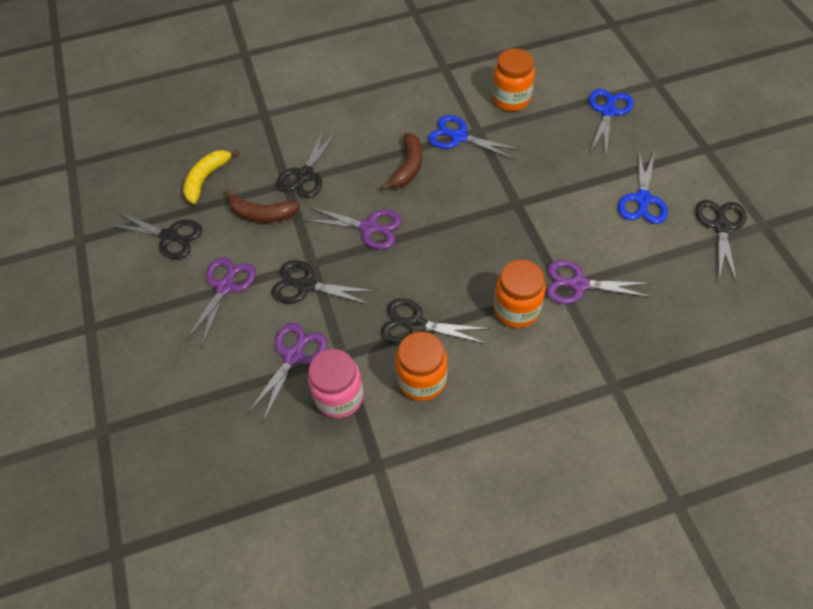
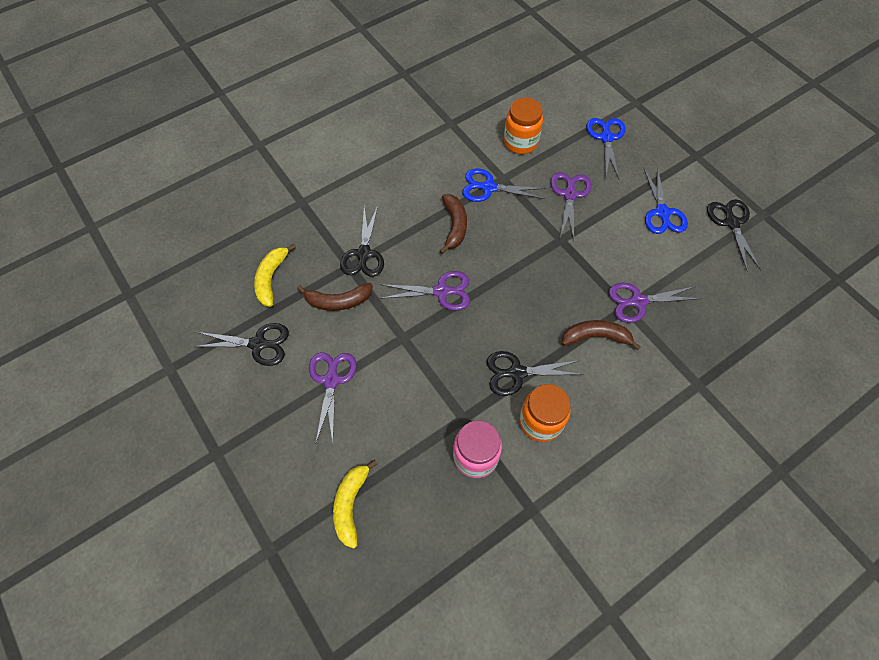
camera: 20 degrees left, 5 degrees up
purple scissors [246,323,327,422] -> purple scissors moved to [550,172,592,240]
black scissors [272,260,374,305] -> none
orange jar [494,260,546,328] -> brown banana [562,320,641,350]
none -> yellow banana [333,459,377,549]

